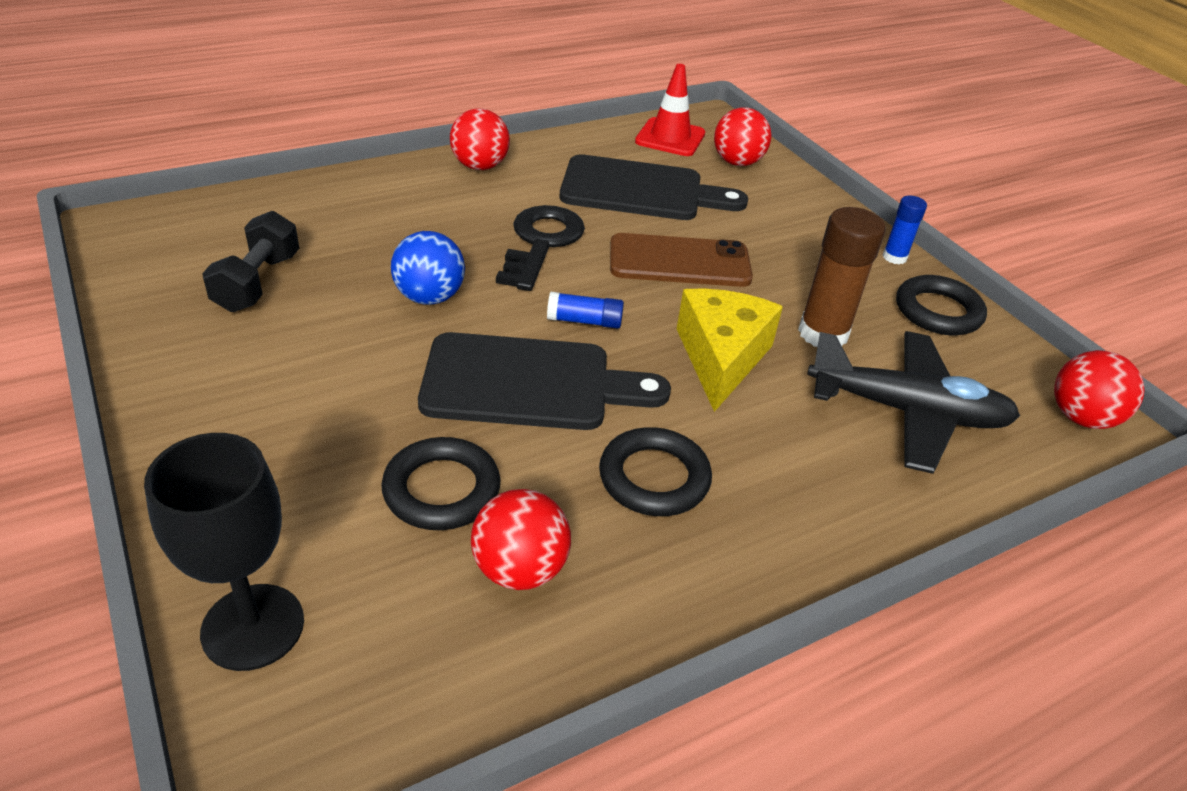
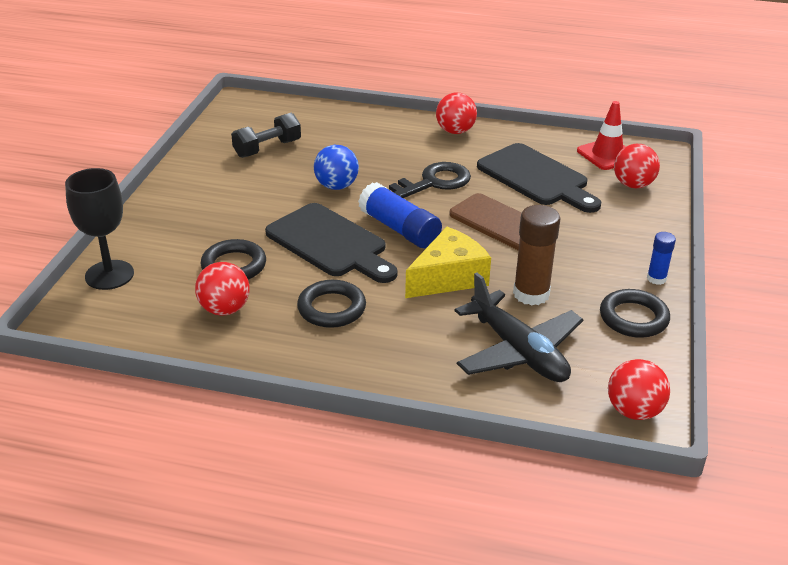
camera: 45 degrees right, 5 degrees down
blue glue stick [547,291,624,329] -> blue glue stick [358,182,442,248], size x1.83

